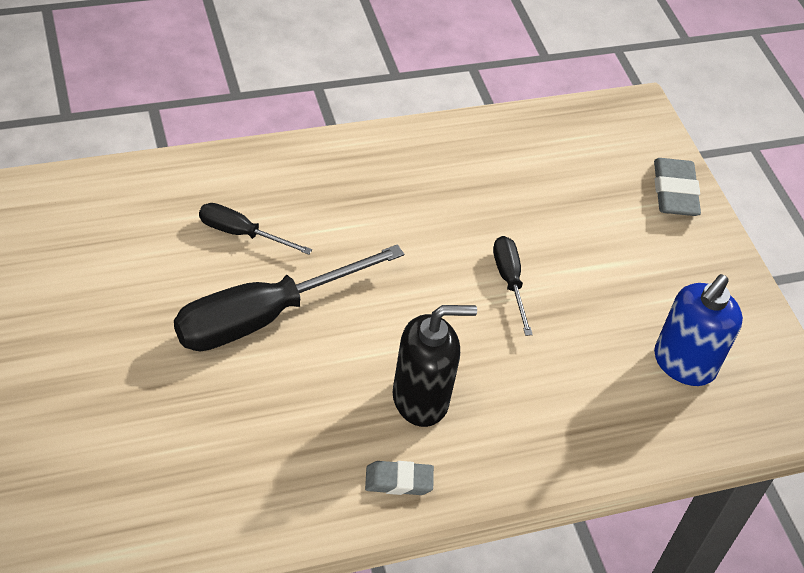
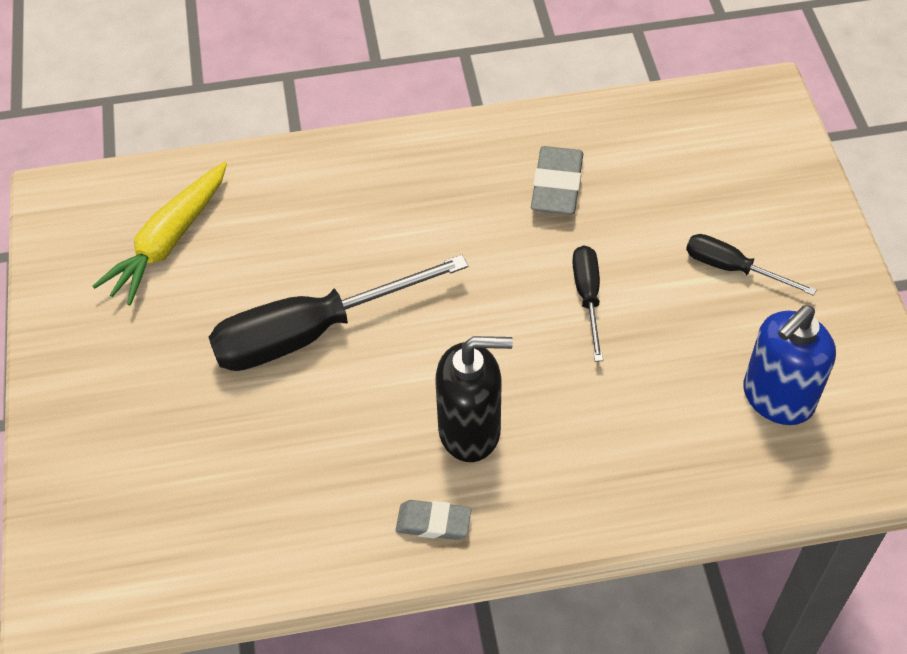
camera: 15 degrees right, 5 degrees up
black screwdriver [199,203,312,255] -> black screwdriver moved to [686,234,817,296]
grey eraser [654,158,701,216] -> grey eraser moved to [531,146,583,215]
none -> yellow carrot [92,162,227,306]

